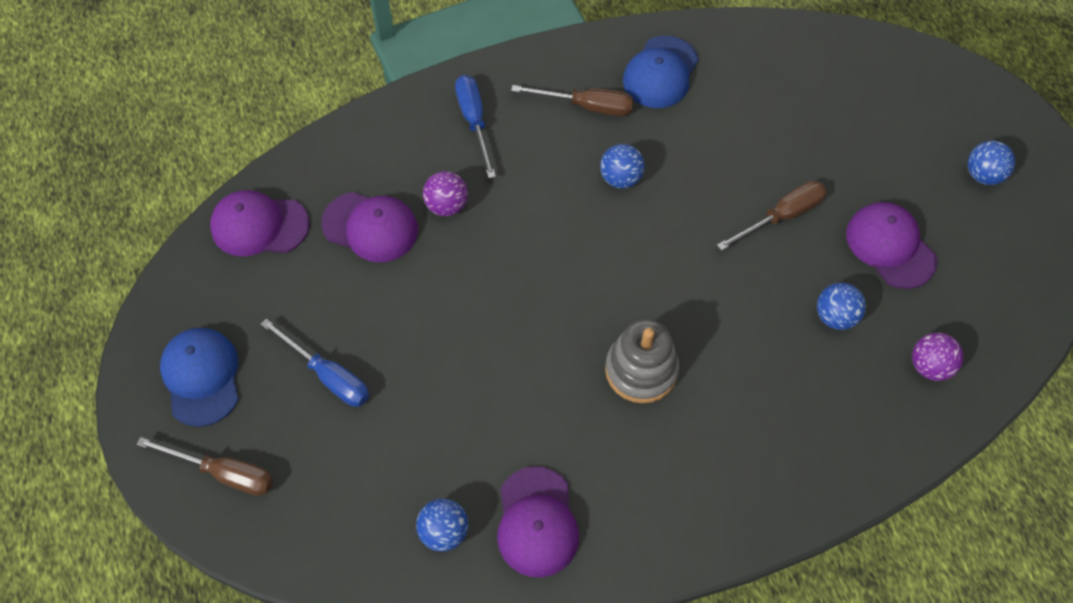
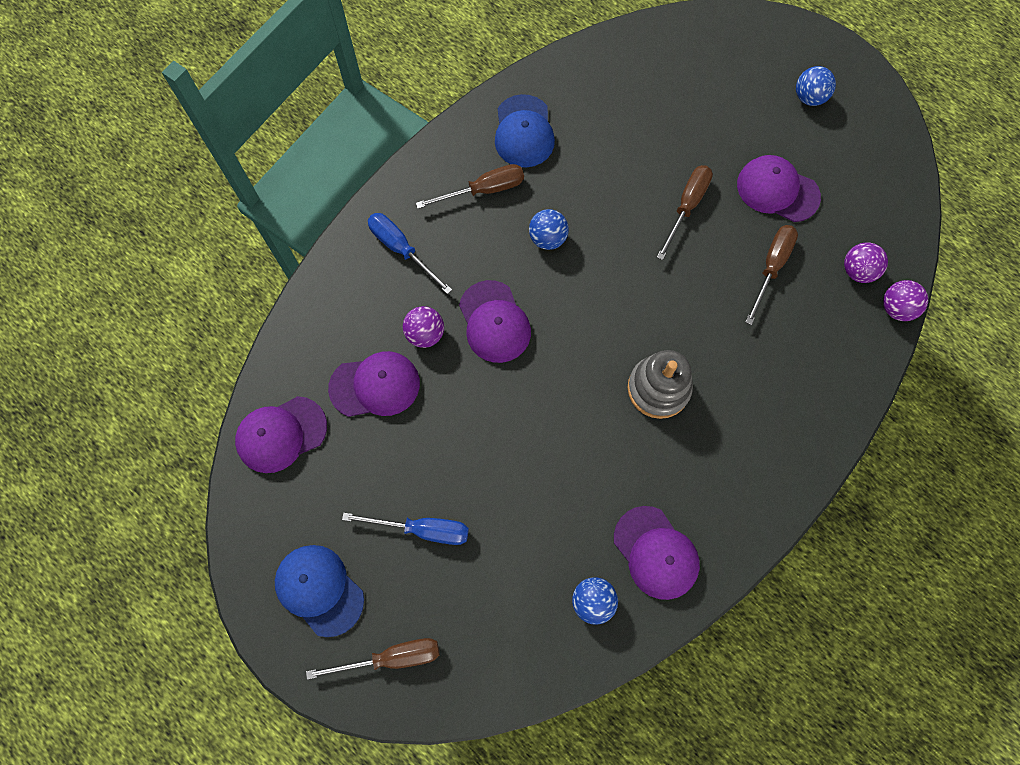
camera: 30 degrees left, 10 degrees up
blue ball [817,283,866,330] -> brown screwdriver [745,225,798,325]
none -> purple cap [459,280,531,363]
none -> purple ball [883,280,928,321]

